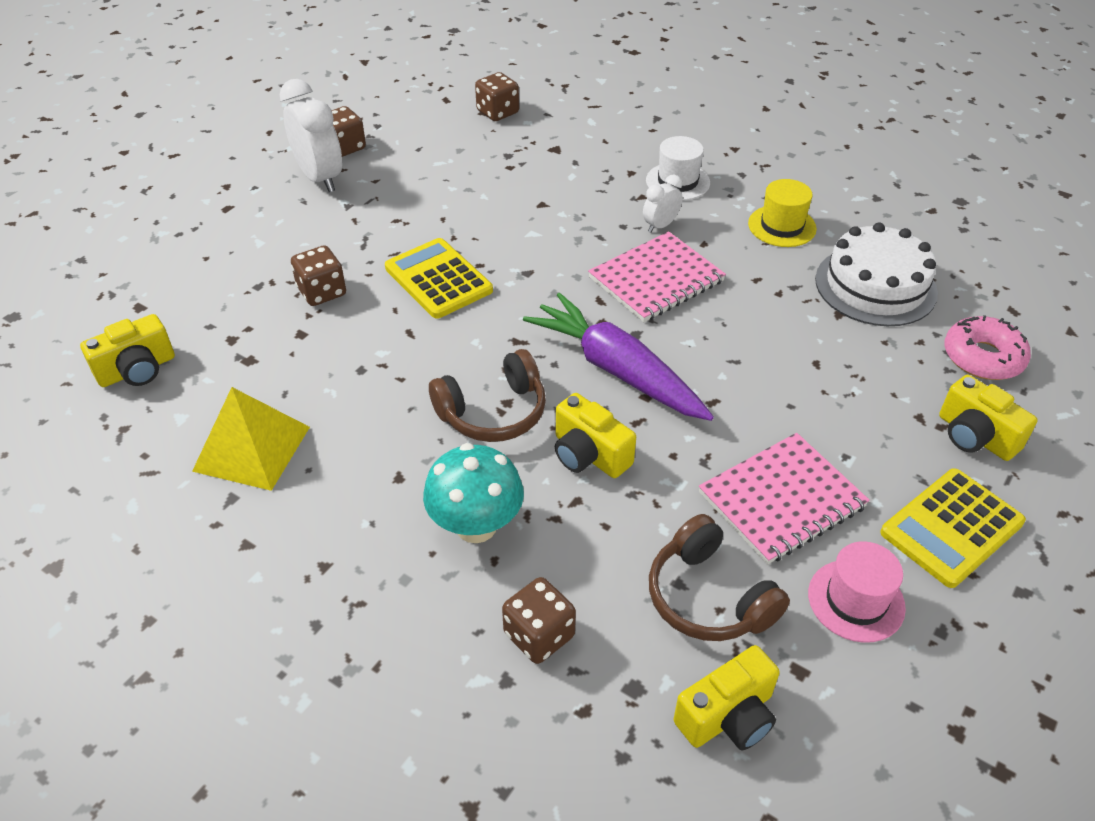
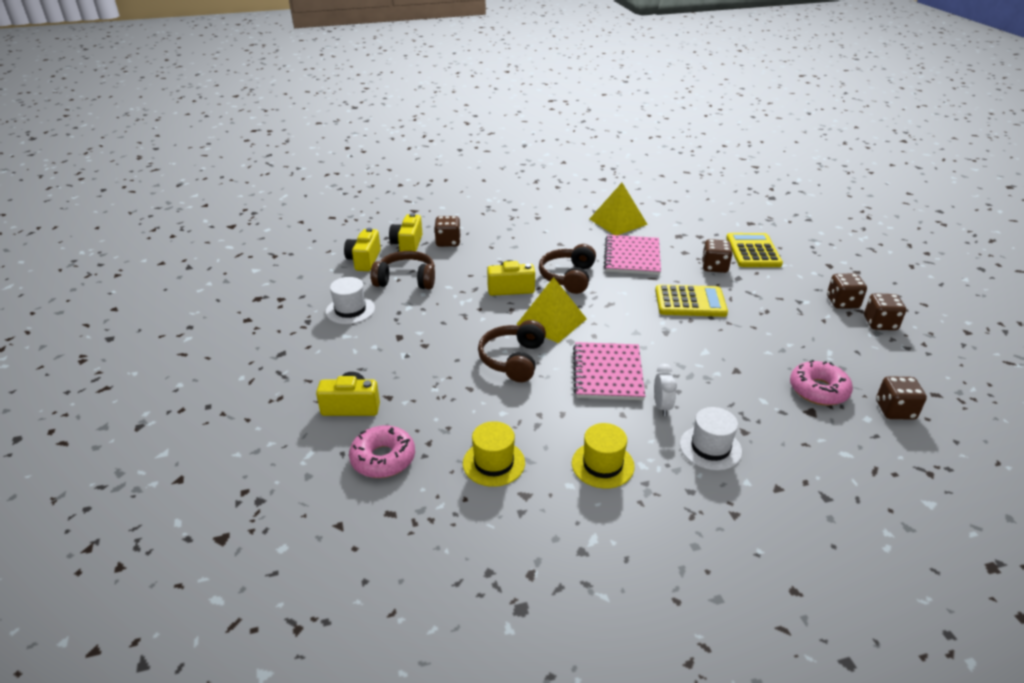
camera: 130 degrees right, 10 degrees down
yellow camera [80,314,175,387] -> yellow camera moved to [389,213,422,251]
white clock [279,79,342,192] -> brown dice [827,274,867,309]
turquoise mushroom [423,443,524,543] -> none
purple carrot [523,293,714,421] -> yellow pyramid [517,277,587,343]
pink notebook [699,433,870,564] -> pink notebook moved to [604,235,661,275]
pink hat [808,541,906,643] -> white hat [326,277,375,324]
white cake [815,222,938,326] -> yellow hat [463,421,525,487]
yellow calculator [880,468,1026,588] -> yellow calculator moved to [726,233,783,267]
none -> brown headphones [478,320,546,382]
none -> pink donut [790,360,853,405]

